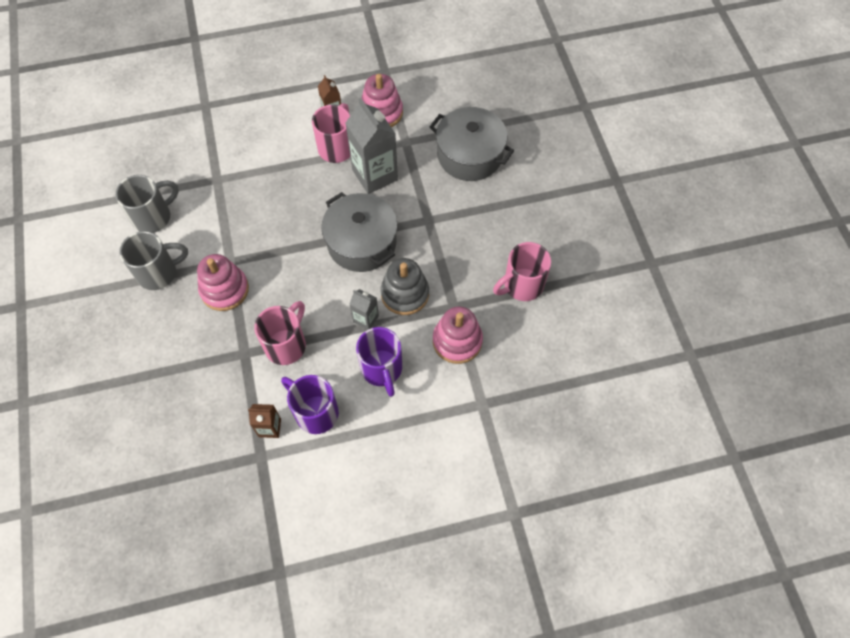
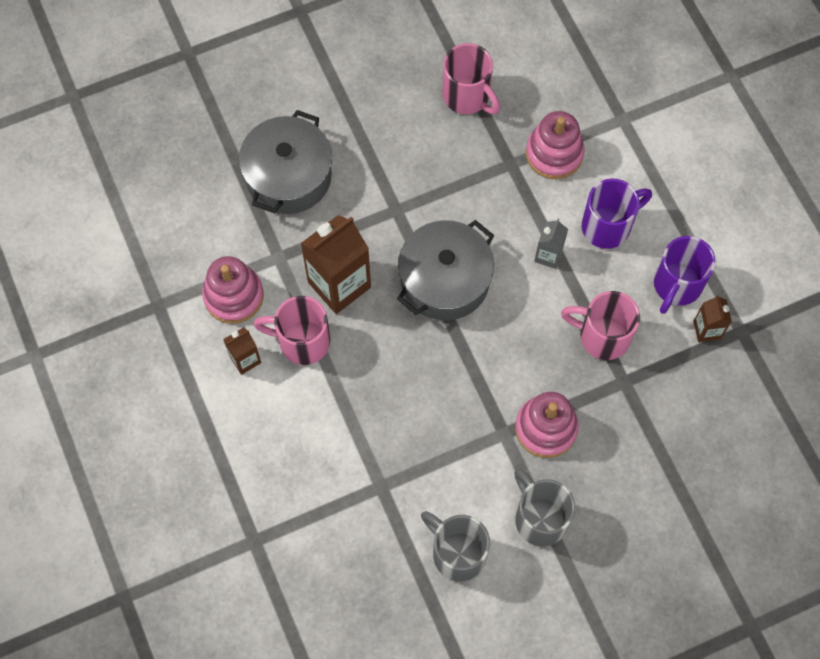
camera: 100 degrees left, 5 degrees up
grey carton [346,98,398,194] -> brown carton [300,215,371,314]
grey stacking toy [381,258,429,315] -> none

